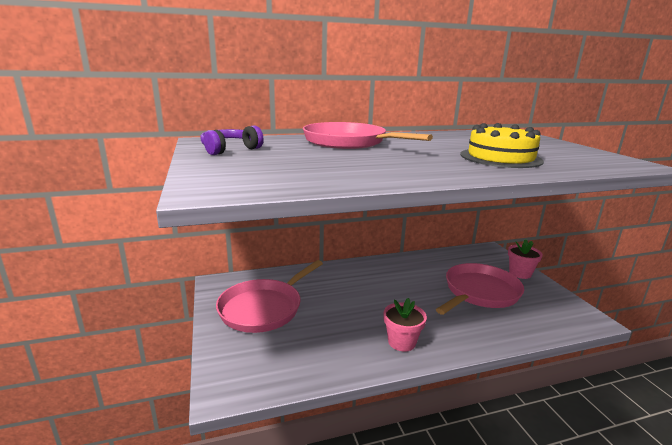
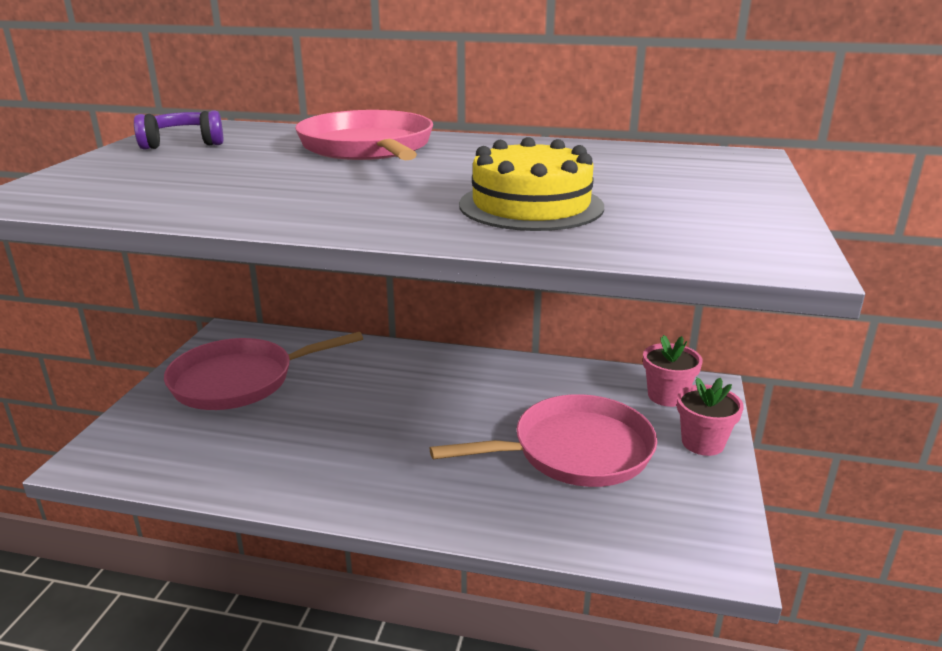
camera: 30 degrees right, 5 degrees up
pink flower pot [384,298,427,352] -> pink flower pot moved to [643,335,702,407]

